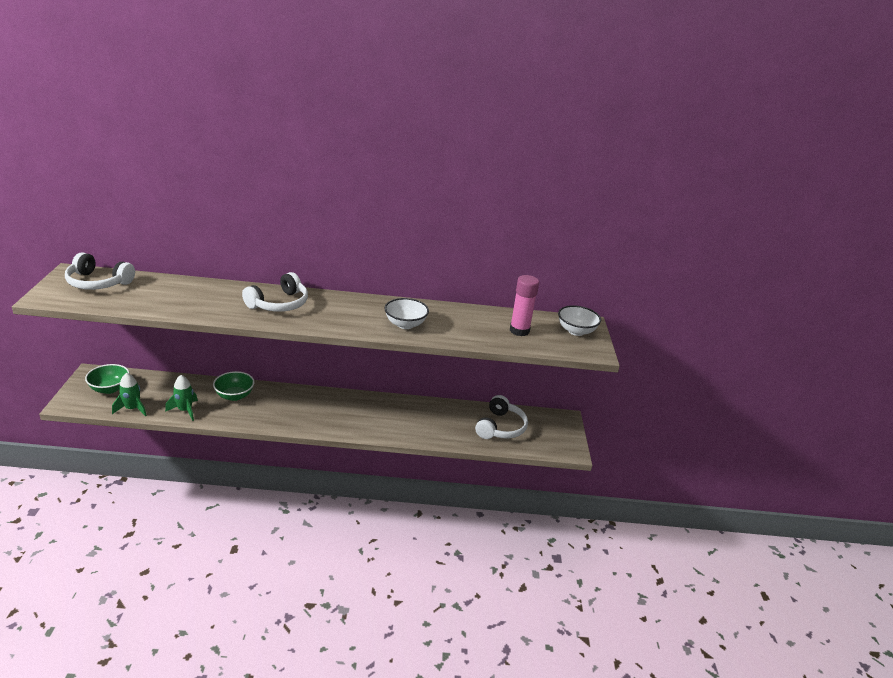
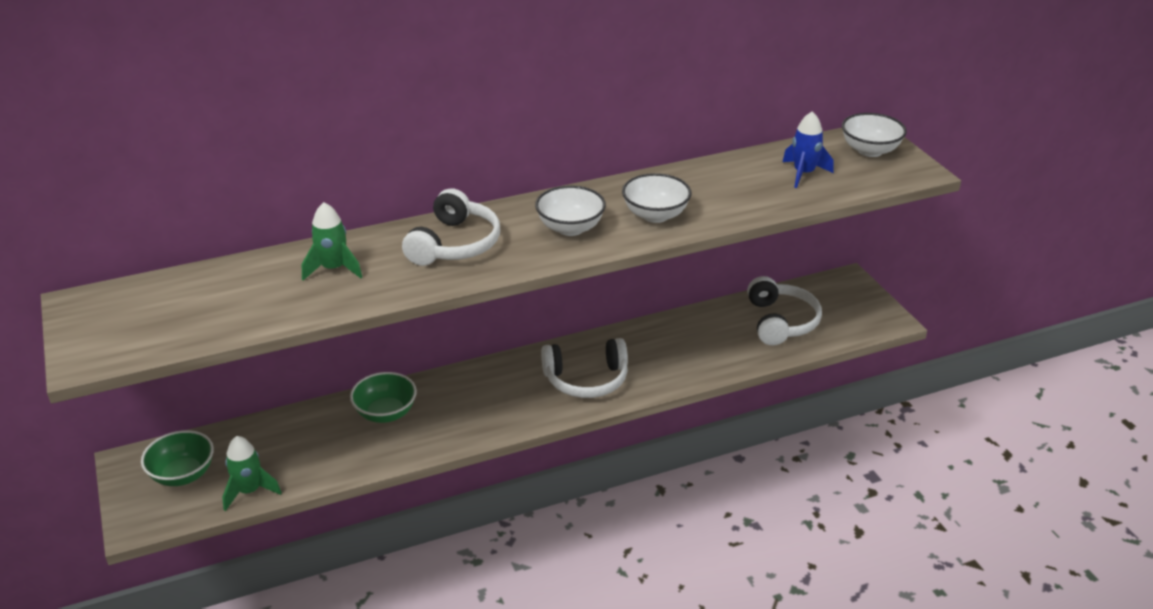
camera: 20 degrees left, 5 degrees up
white headphones [65,252,135,290] -> white headphones moved to [541,338,628,398]
green rocket [165,375,198,421] -> green rocket moved to [302,202,362,280]
pink glue stick [510,275,539,336] -> blue rocket [783,111,833,188]
none -> white bowl [535,186,606,236]

